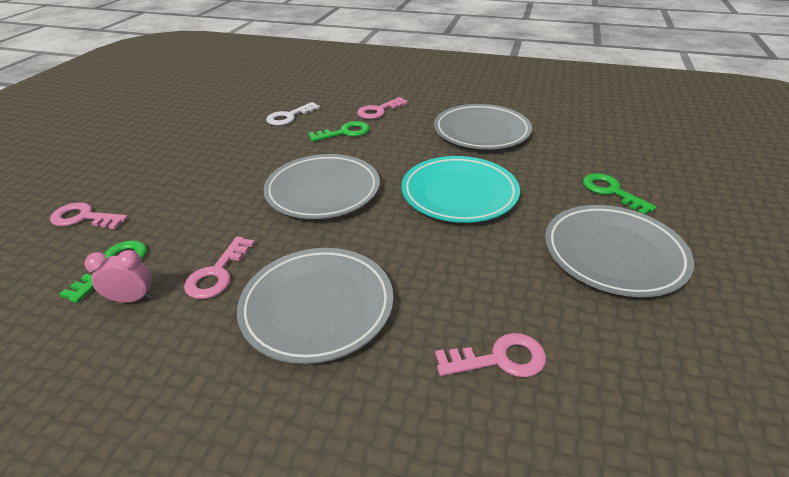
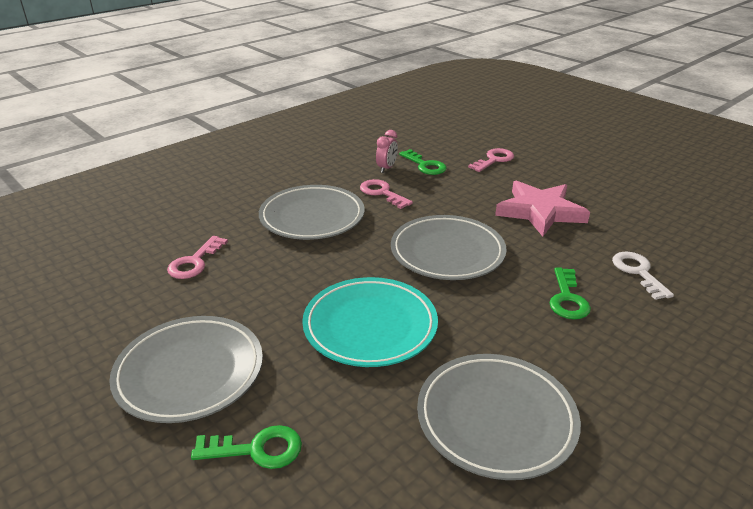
camera: 120 degrees right, 5 degrees down
pink key [357,97,408,119] -> none
none -> pink star [495,180,590,236]

